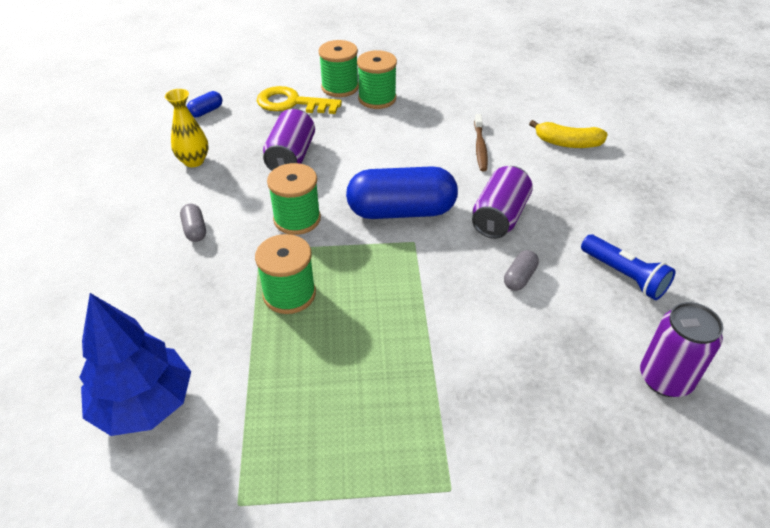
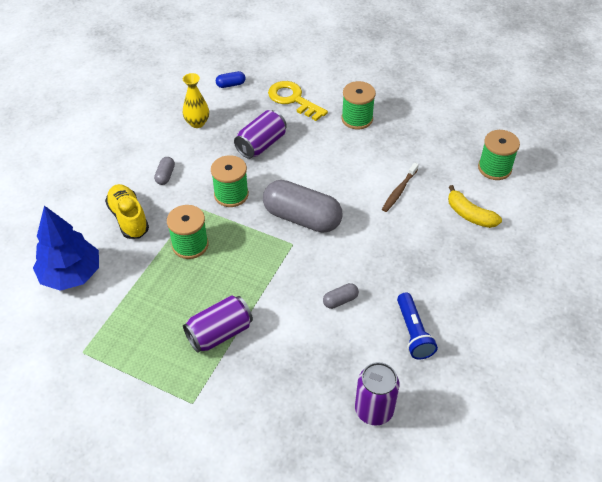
camera: 30 degrees right, 5 degrees up
green spool [319,40,359,97] -> green spool moved to [478,130,520,180]
blue capsule [346,166,458,219] -> grey capsule [263,180,343,233]
purple can [472,166,533,239] -> purple can moved to [183,295,253,353]
none -> yellow shoe [105,184,149,239]

